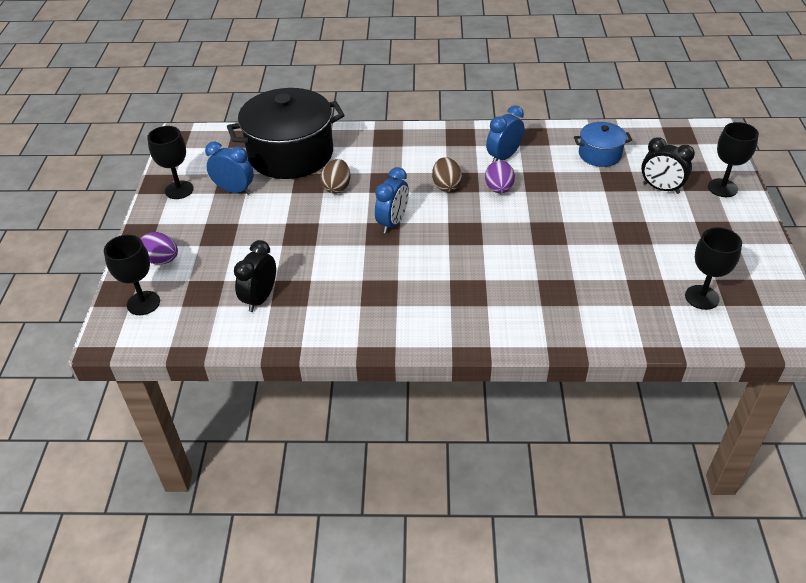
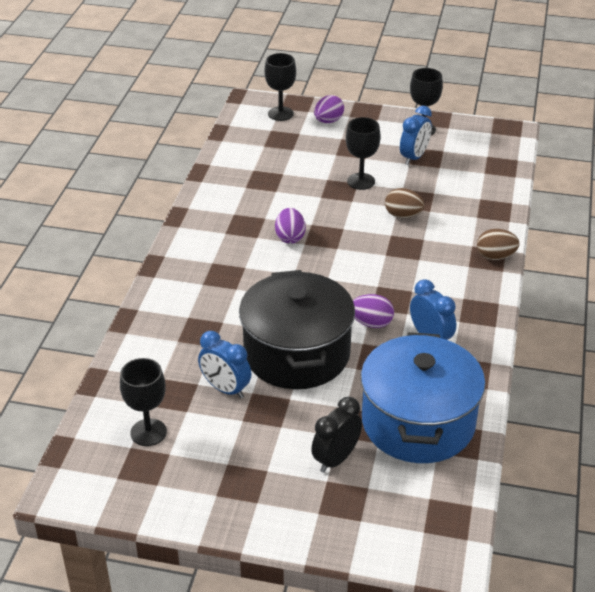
camera: 100 degrees right, 5 degrees down
black pot [227,88,345,179] -> black pot moved to [239,270,355,389]
black clock [234,240,276,312] -> none
blue clock [375,167,409,234] -> blue clock moved to [198,331,251,399]
brown egg [432,157,462,192] -> brown egg moved to [477,229,520,260]
blue pot [574,122,632,167] -> blue pot [361,332,485,463], size x2.04
black goblet [708,122,759,197] -> black goblet moved to [346,117,381,190]
none -> purple egg [275,208,306,244]

